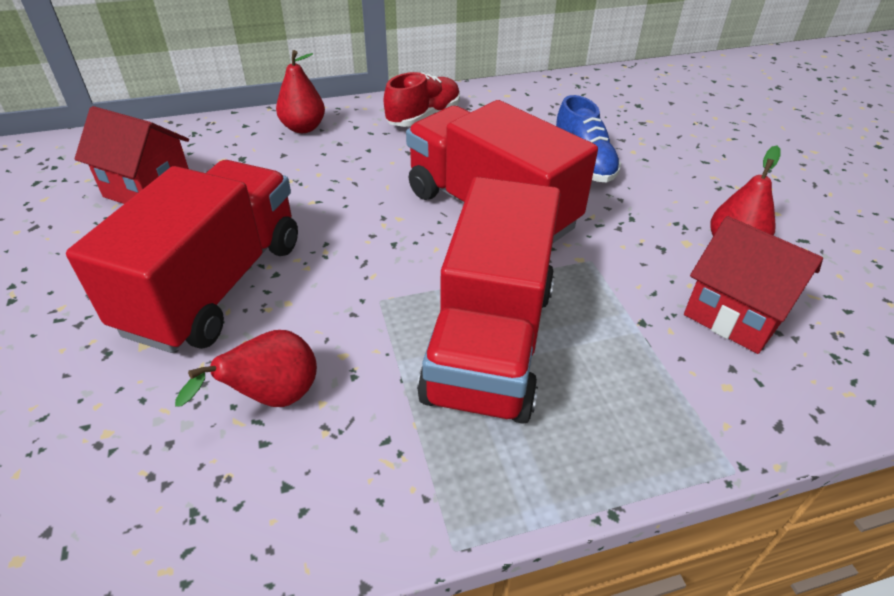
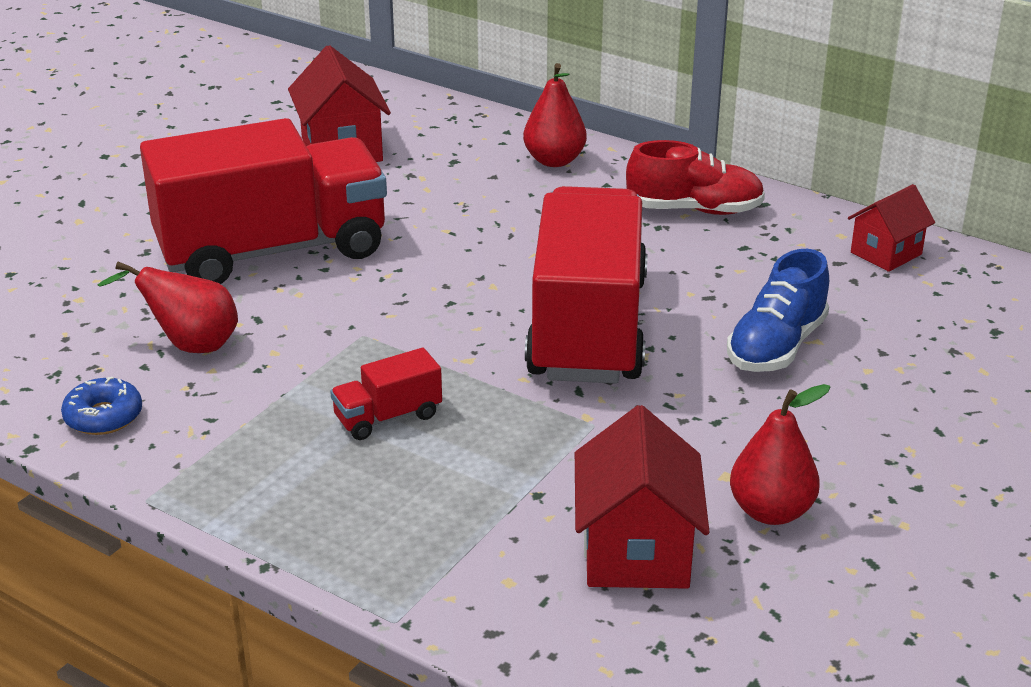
camera: 50 degrees right, 10 degrees down
red truck [417,177,561,424] -> red truck [330,348,442,440], size x0.40
none -> blue donut [61,377,142,435]
none -> red house [848,184,935,272]

